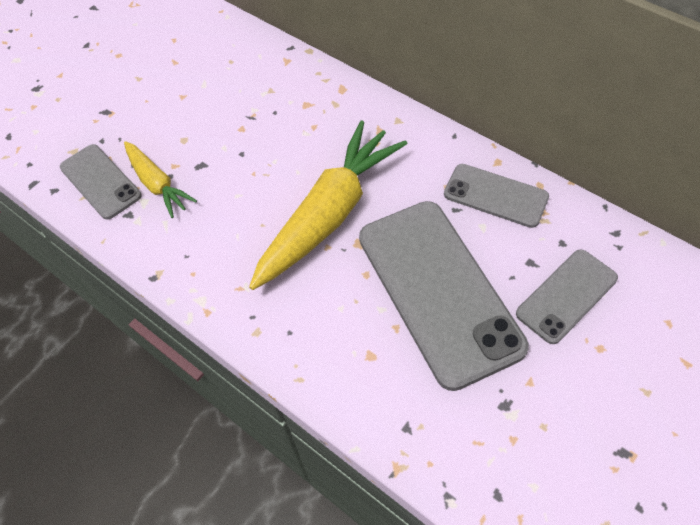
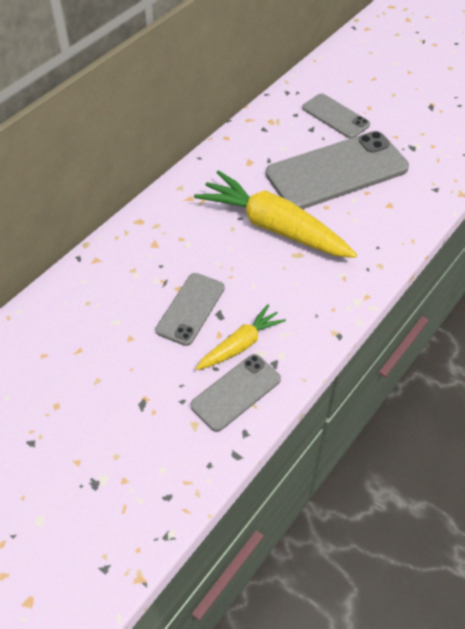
camera: 95 degrees left, 5 degrees down
grey phone [444,164,549,228] -> grey phone moved to [156,273,225,346]

